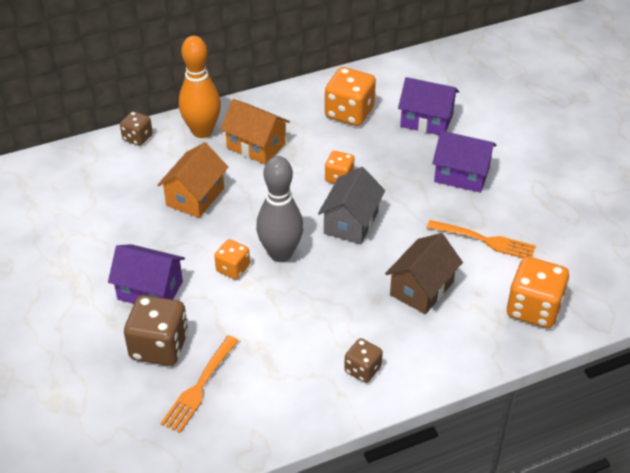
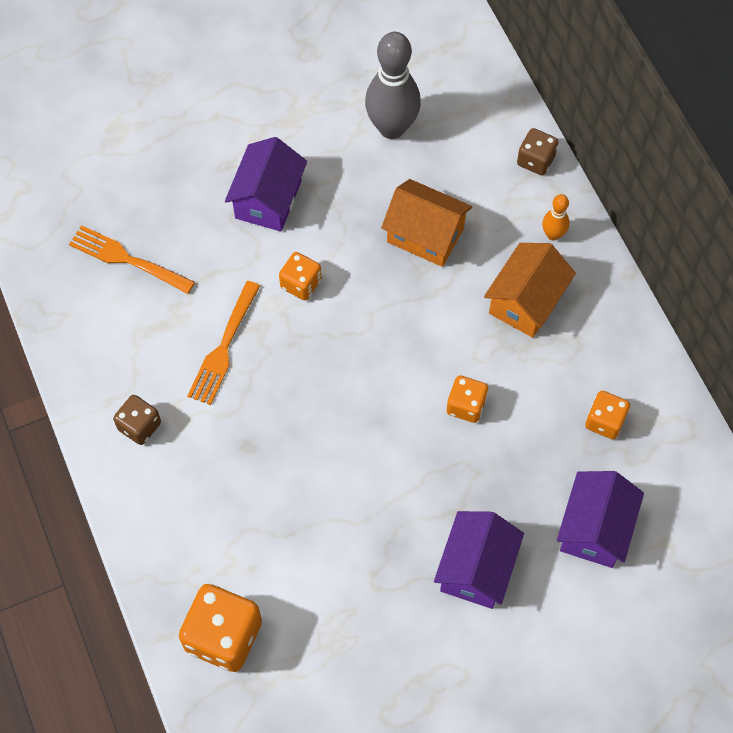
camera: 90 degrees right, 20 degrees up
brown dice [124,295,188,366] -> none
orange bowling pin [179,36,221,138] -> orange bowling pin [542,194,569,241], size x0.48
grey bowling pin [256,156,304,262] -> grey bowling pin moved to [365,32,421,139]
grey house [318,167,385,245] -> none
orange dice [325,67,376,126] -> orange dice [585,391,630,439], size x0.57
brown house [385,233,463,314] -> none
orange fork [427,220,536,258] -> orange fork moved to [187,281,260,405]

